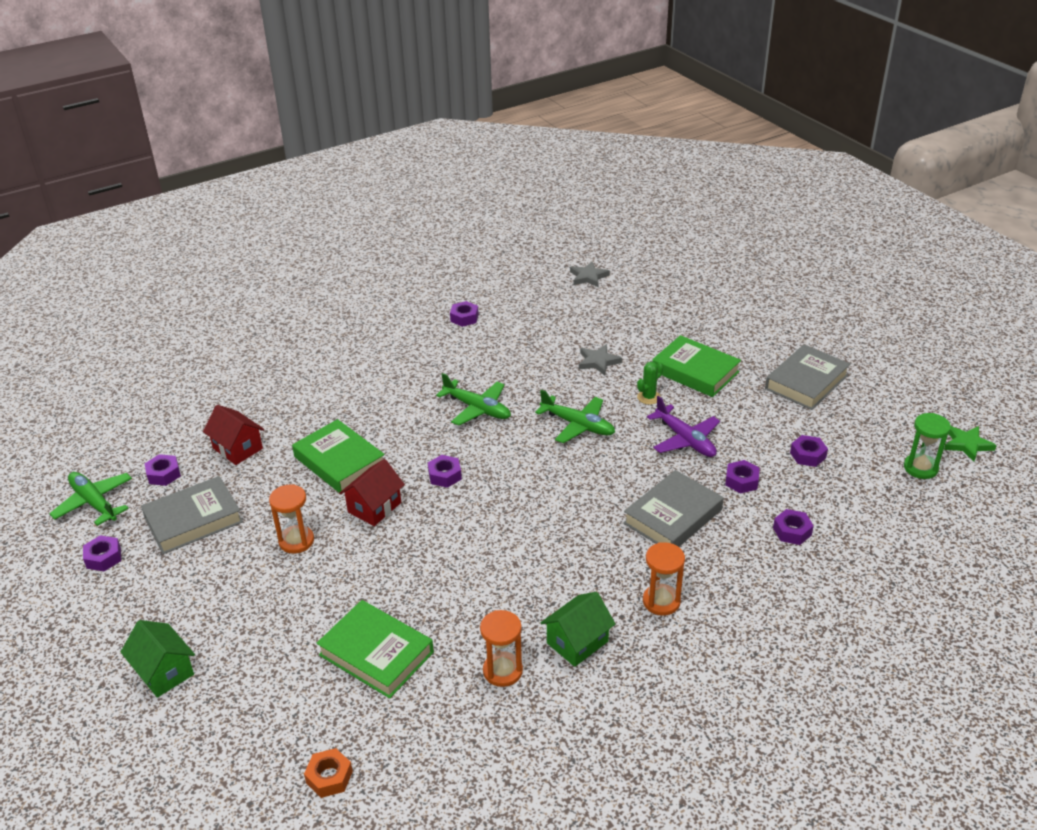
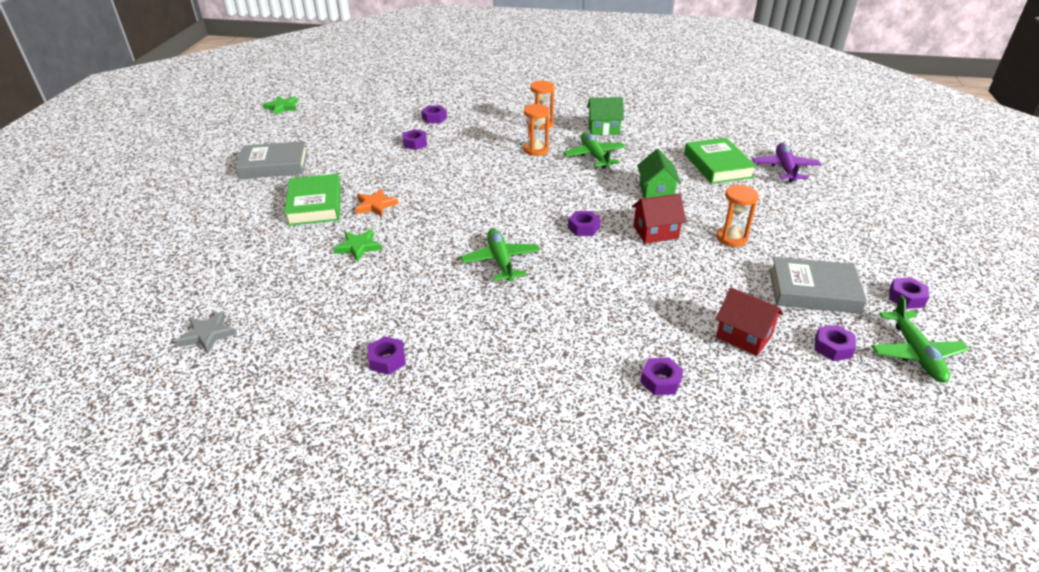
camera: 140 degrees left, 0 degrees up
green house [121,620,195,698] -> green house moved to [637,149,681,198]
red house [203,405,264,465] -> red house turned 45 degrees counterclockwise [716,288,783,356]
green book [292,419,385,493] -> none
orange nut [304,748,353,798] -> none
orange hourglass [480,610,523,687] -> orange hourglass moved to [524,104,550,156]
green plane [535,390,615,443] -> green plane moved to [563,132,626,168]
grey star [579,344,622,376] -> green star [333,229,382,262]
grey book [623,470,724,547] -> none
green cactus [637,362,664,405] -> orange star [355,189,398,217]
purple plane [647,396,720,457] -> purple plane moved to [753,143,821,182]
purple nut [790,435,828,467] -> purple nut moved to [640,357,683,395]
green hourglass [904,413,951,479] -> none

